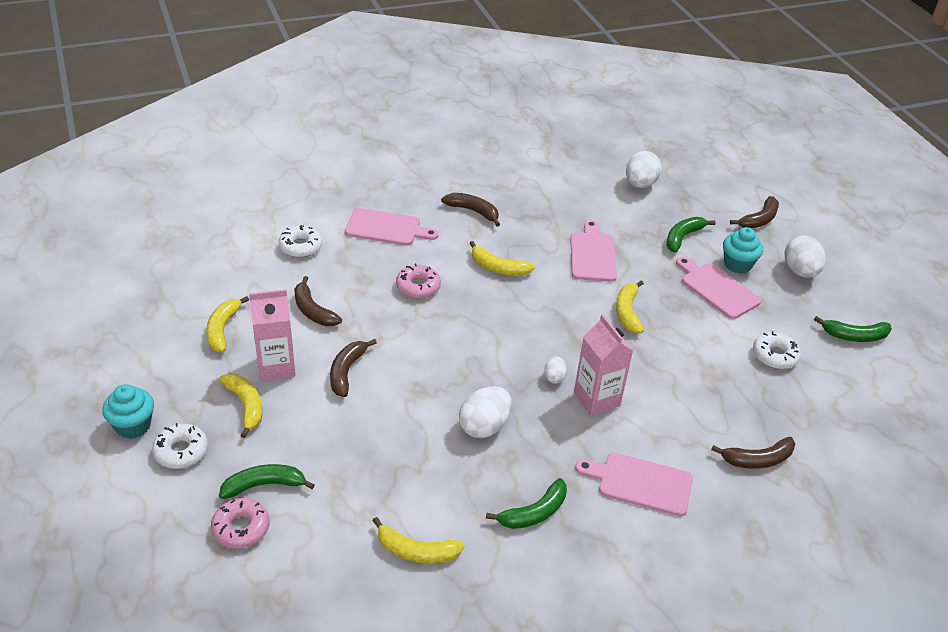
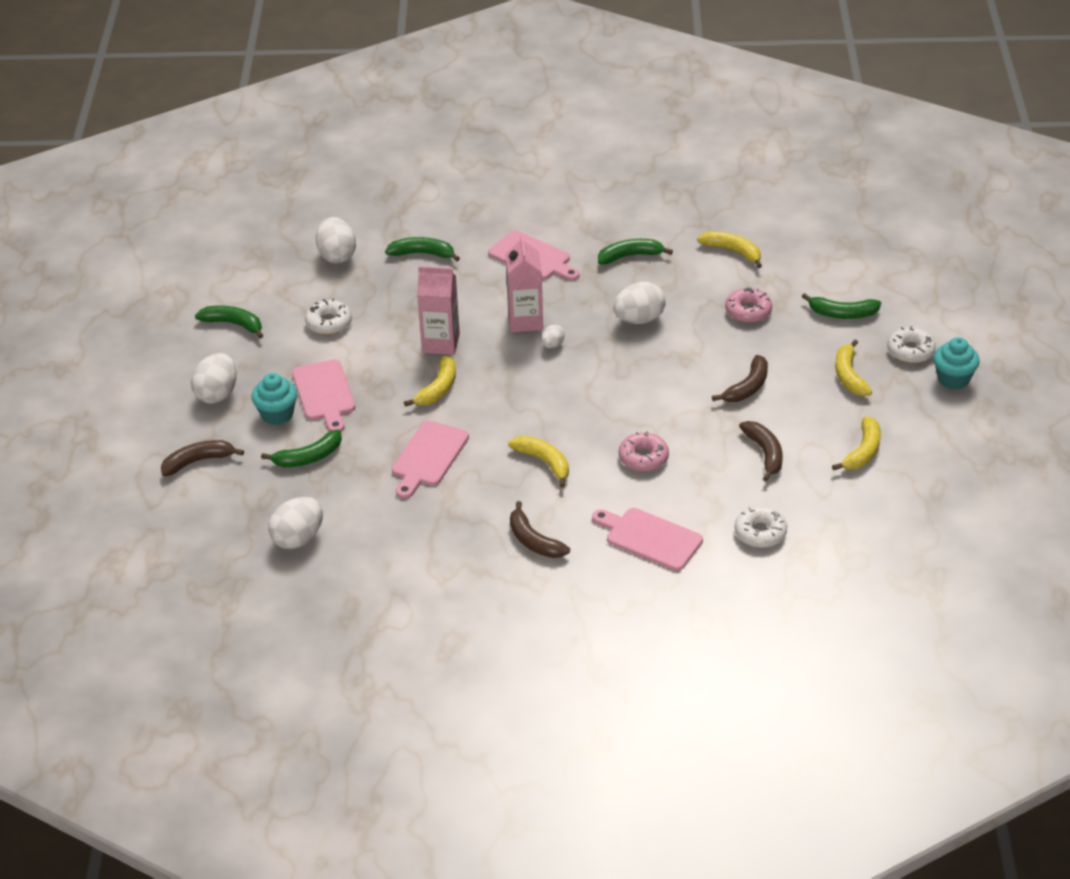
camera: 155 degrees left, 0 degrees up
pink donut [211,498,269,549] -> pink donut moved to [725,287,772,323]
pink carton [249,289,295,381] -> pink carton moved to [417,266,460,355]
brown banana [711,437,795,469] -> green banana [385,237,460,261]
none -> white egg [316,217,356,263]

